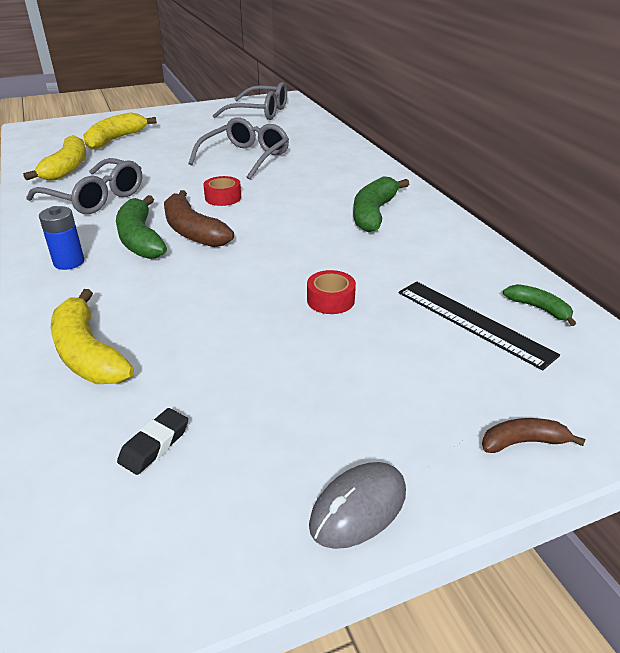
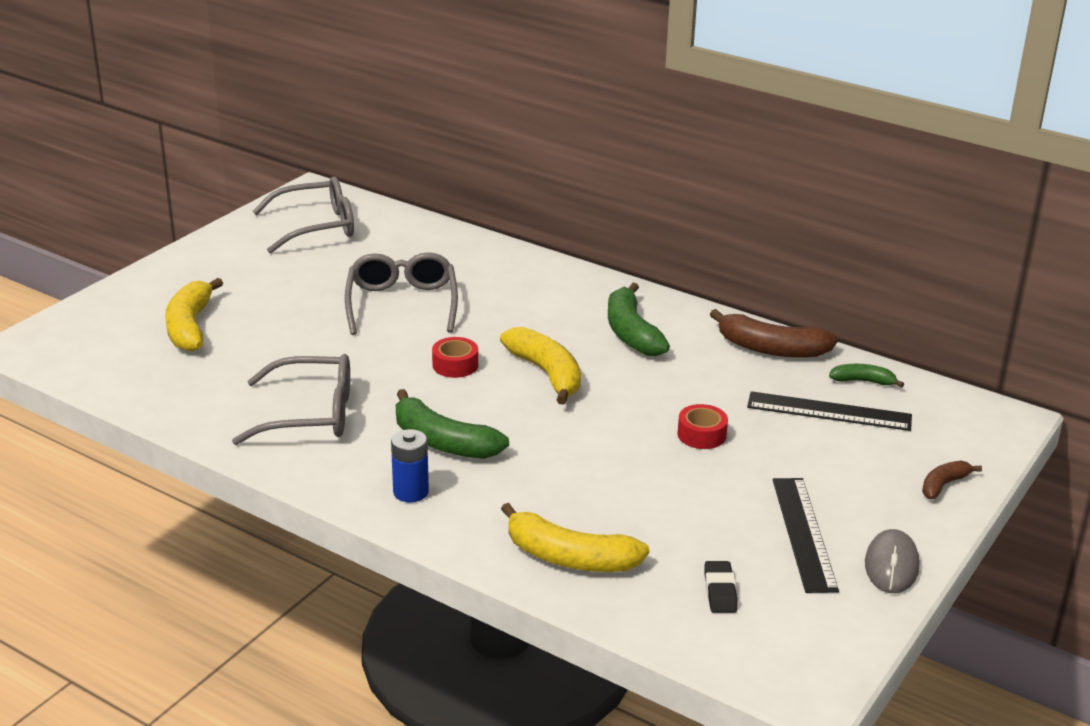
camera: 35 degrees left, 5 degrees down
yellow banana [23,135,86,180] -> yellow banana moved to [500,327,581,405]
brown banana [164,190,234,247] -> brown banana moved to [710,309,838,358]
none -> black ruler [773,478,839,593]

